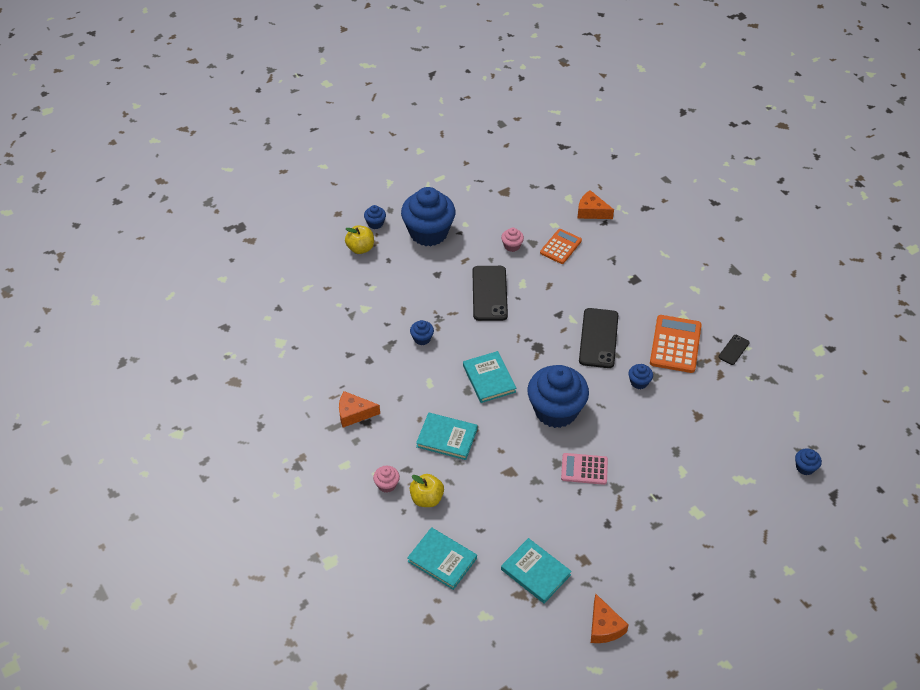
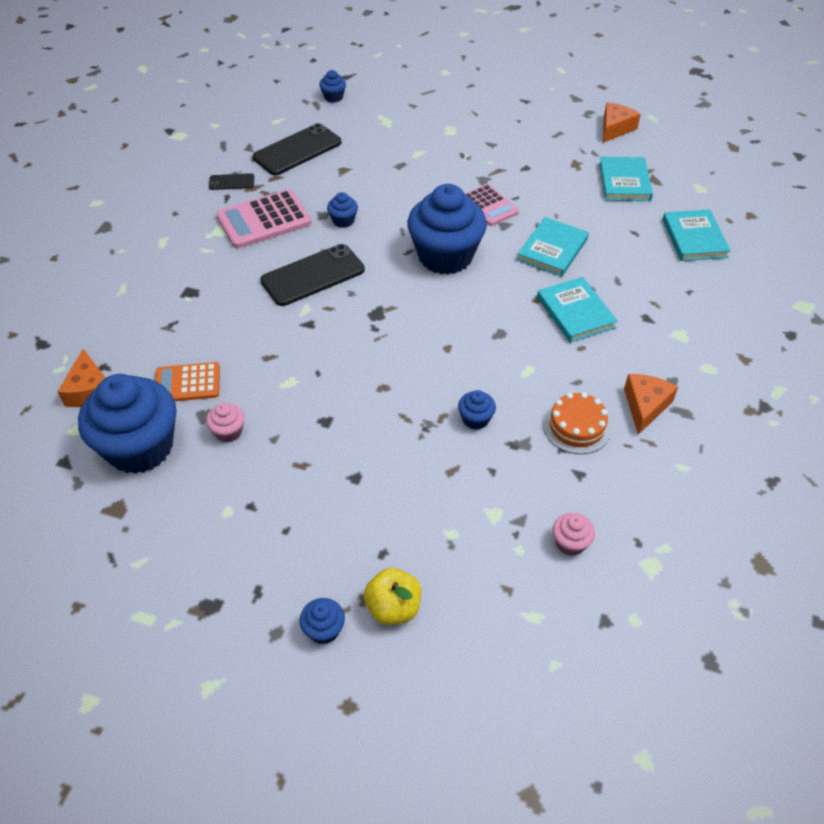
camera: 130 degrees left, 0 degrees up
orange cheese [339,391,380,428] -> orange cheese turned 120 degrees counterclockwise [624,374,678,435]
pink cupcake [373,466,400,493] -> pink cupcake moved to [553,513,595,556]
blue cupcake [401,187,455,246] -> blue cupcake moved to [78,374,176,474]
yellow apple [410,474,444,507] -> none
turquoise book [463,351,516,403] -> turquoise book moved to [517,217,589,277]
black phone [472,266,508,321] -> black phone moved to [253,123,341,175]
orange calculator [650,315,702,373] -> pink calculator [216,189,311,248]
none -> orange cake [543,392,611,454]

